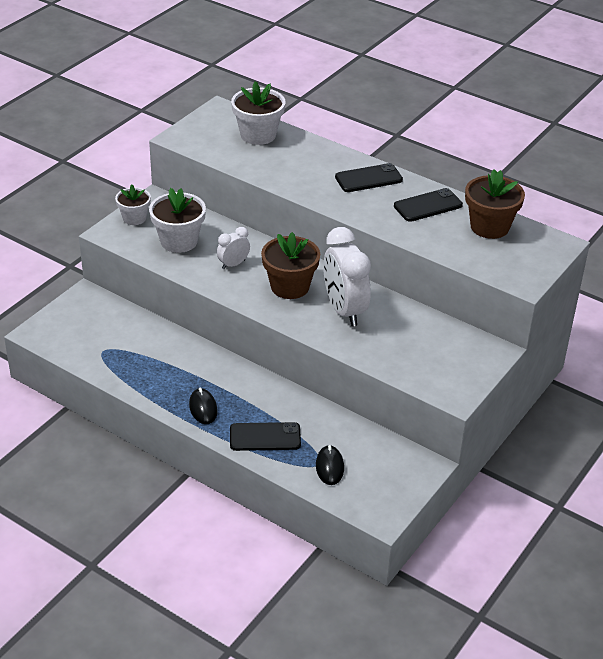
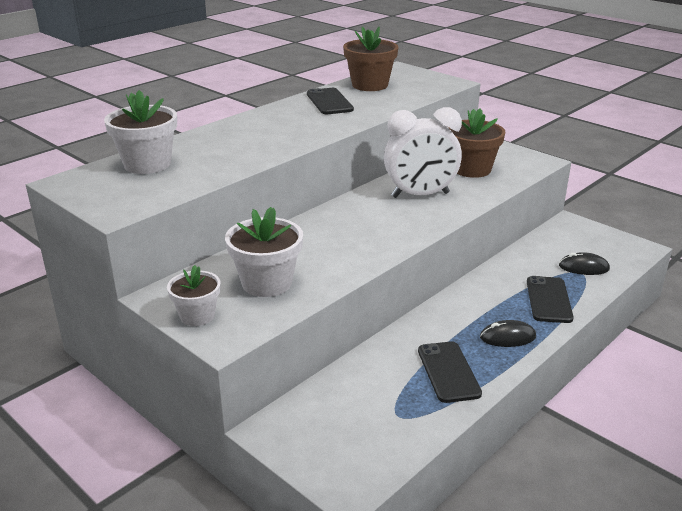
camera: 80 degrees left, 10 degrees down
white clock [217,227,250,269] -> none
brown flower pot [261,232,320,299] -> brown flower pot moved to [448,108,506,178]
black phone [335,163,403,192] -> black phone moved to [418,341,482,403]

